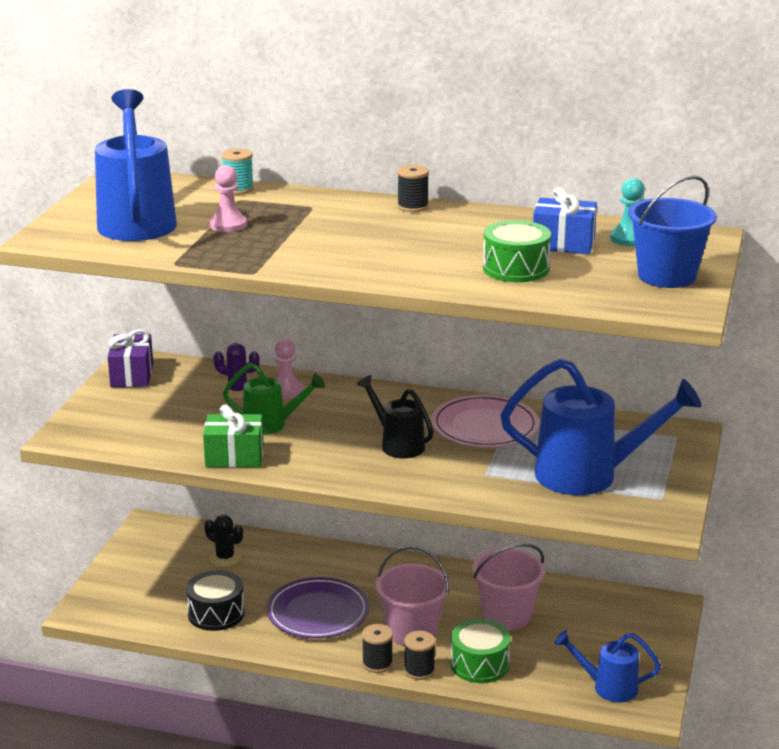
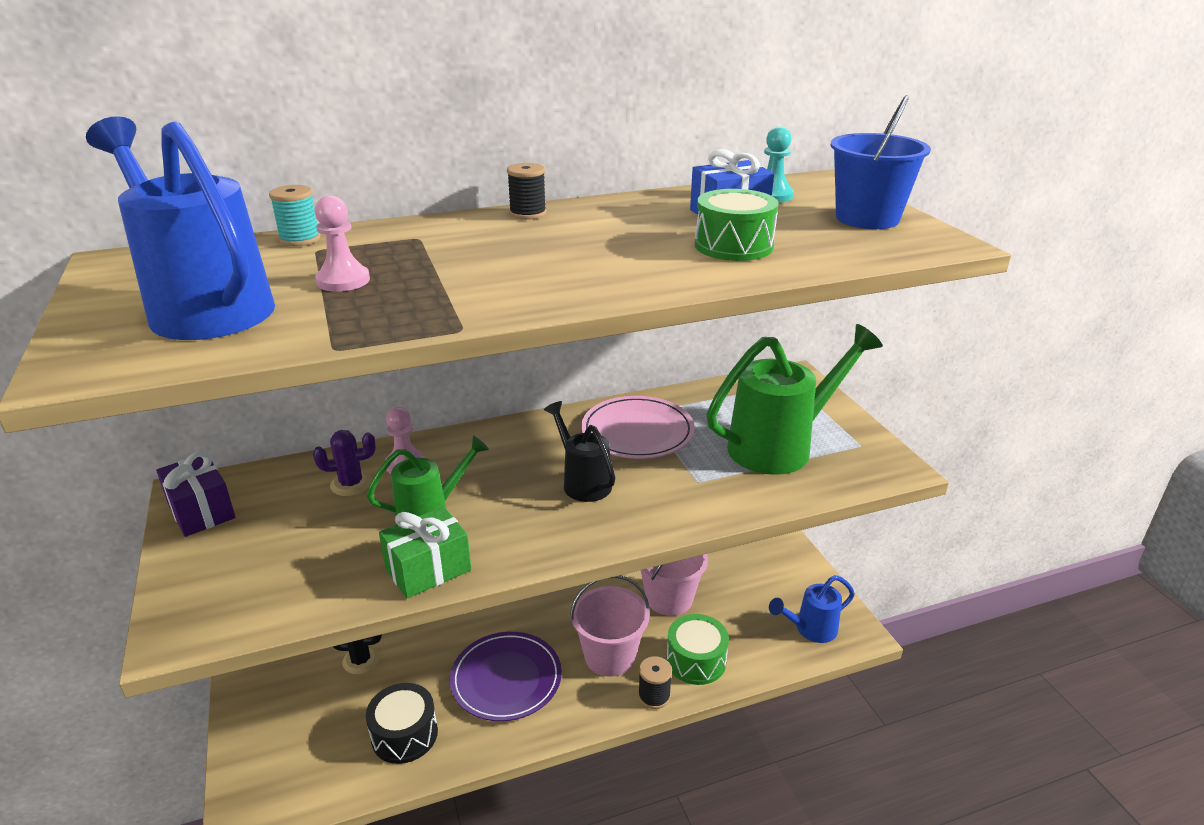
camera: 35 degrees left, 5 degrees up
black watering can [356,375,434,458] -> black watering can turned 45 degrees clockwise [544,401,615,502]
black spool [362,624,393,673] -> none
blue watering can [501,359,702,495] -> green watering can [706,324,883,475]

